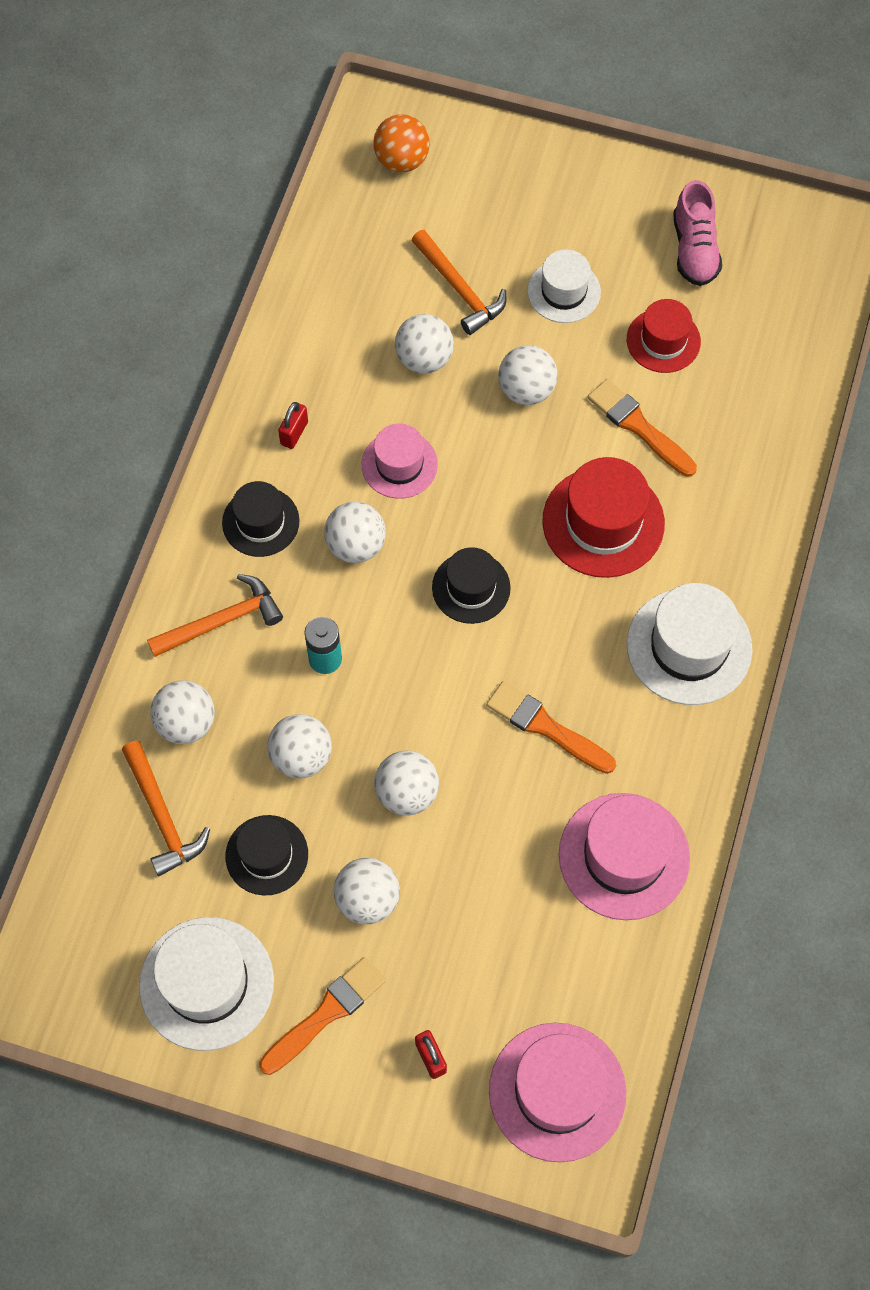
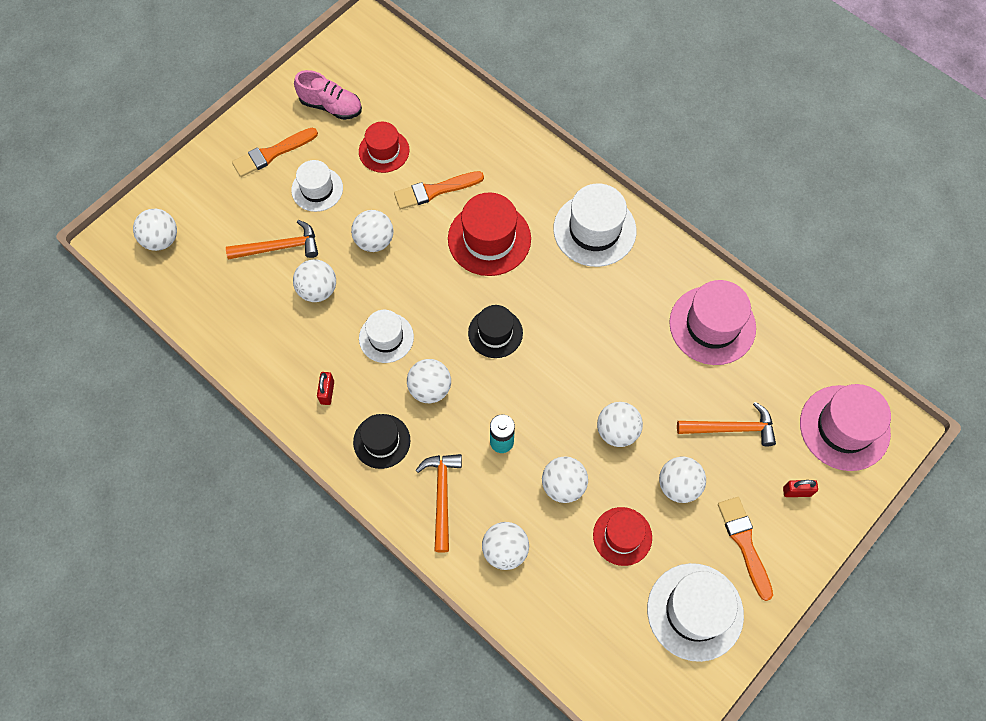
camera: 65 degrees left, 0 degrees up
orange hammer [122,740,210,876] -> orange hammer moved to [677,402,776,447]
black hat [225,815,308,896] -> red hat [593,507,652,566]
red padlock [278,402,308,449] -> red padlock turned 45 degrees clockwise [317,372,334,405]
pink hat [362,423,438,499] -> white hat [359,310,414,363]
orange ball [373,114,430,172] -> white ball [133,209,177,251]
orange brush [486,681,616,774] -> orange brush moved to [232,128,318,177]

